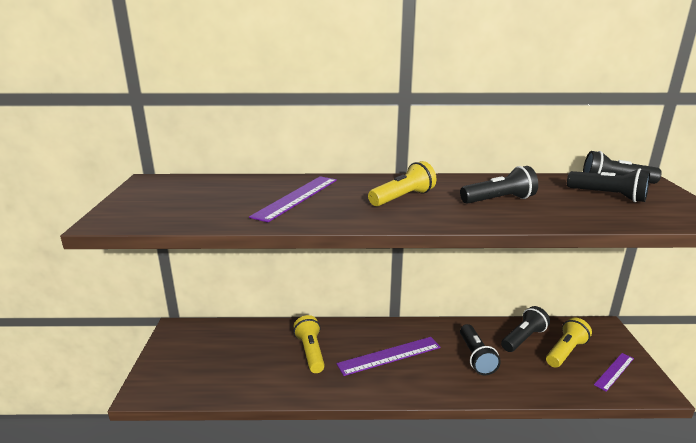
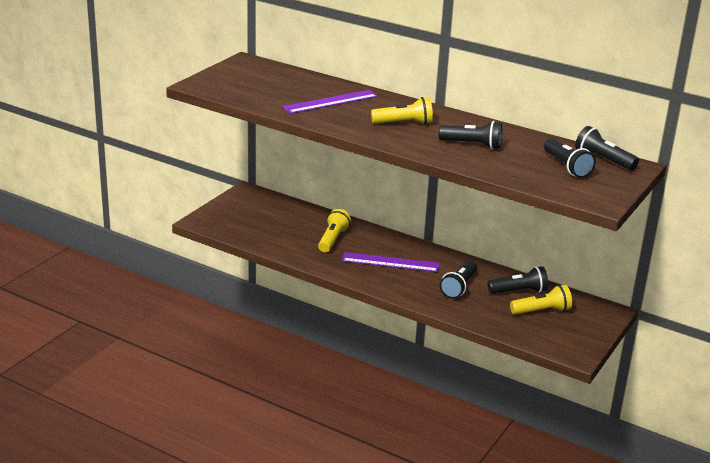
camera: 30 degrees right, 5 degrees up
purple ruler [594,353,634,392] -> none

